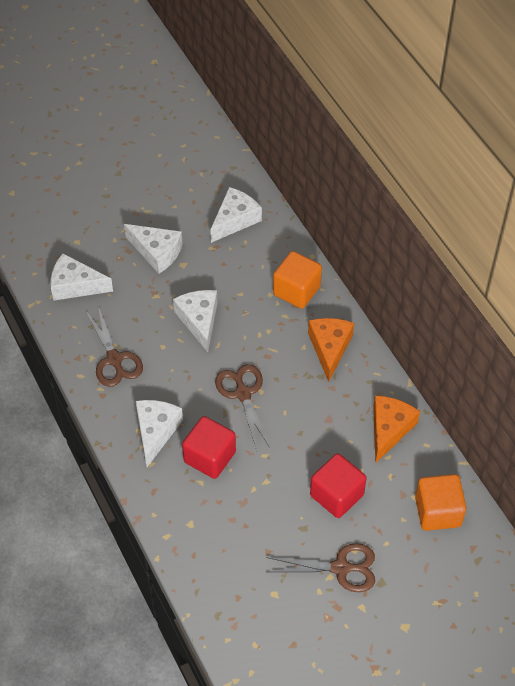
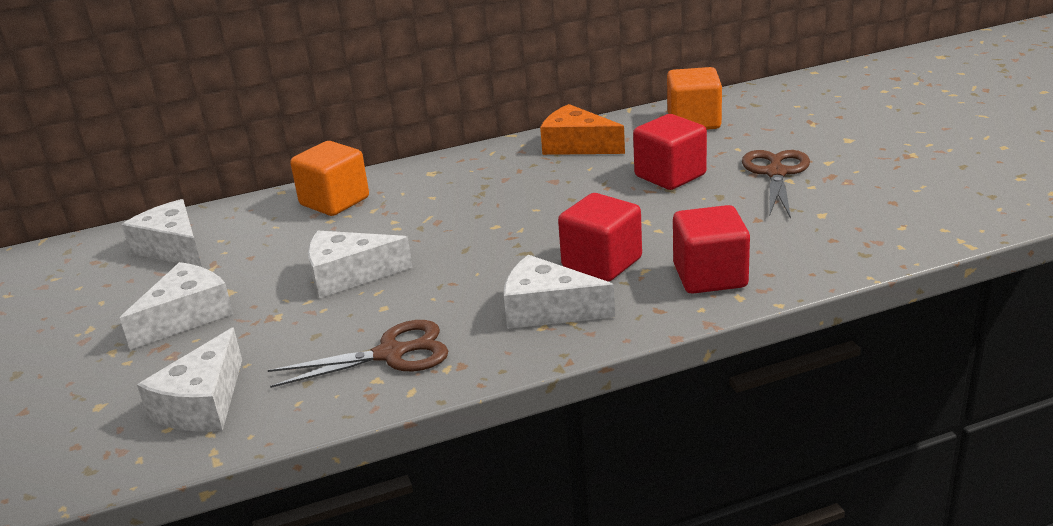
camera: 80 degrees left, 25 degrees down
brown scissors [215,364,270,450] -> none
orange cheese [308,318,354,382] -> none
none -> red cube [673,205,750,294]

